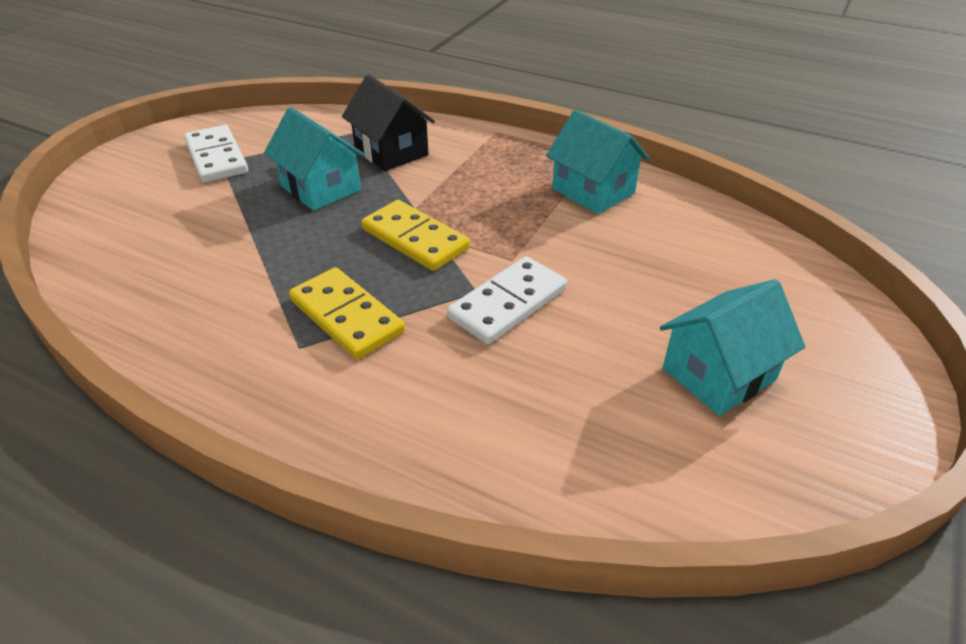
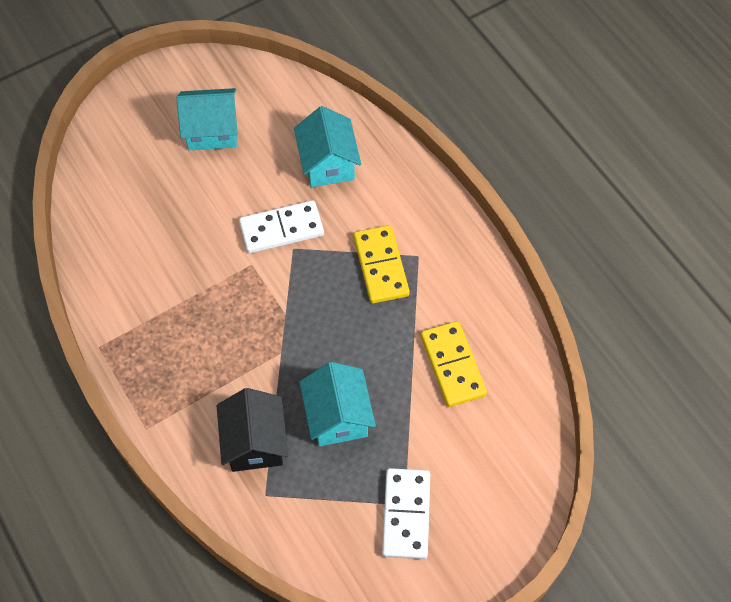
camera: 150 degrees left, 20 degrees up
yellow domino [361,200,470,271] -> yellow domino moved to [421,321,487,407]
turquoise house [546,110,650,214] -> turquoise house moved to [294,106,361,187]

